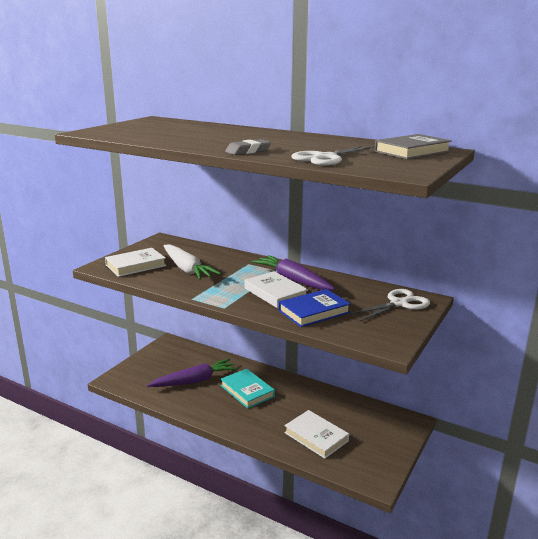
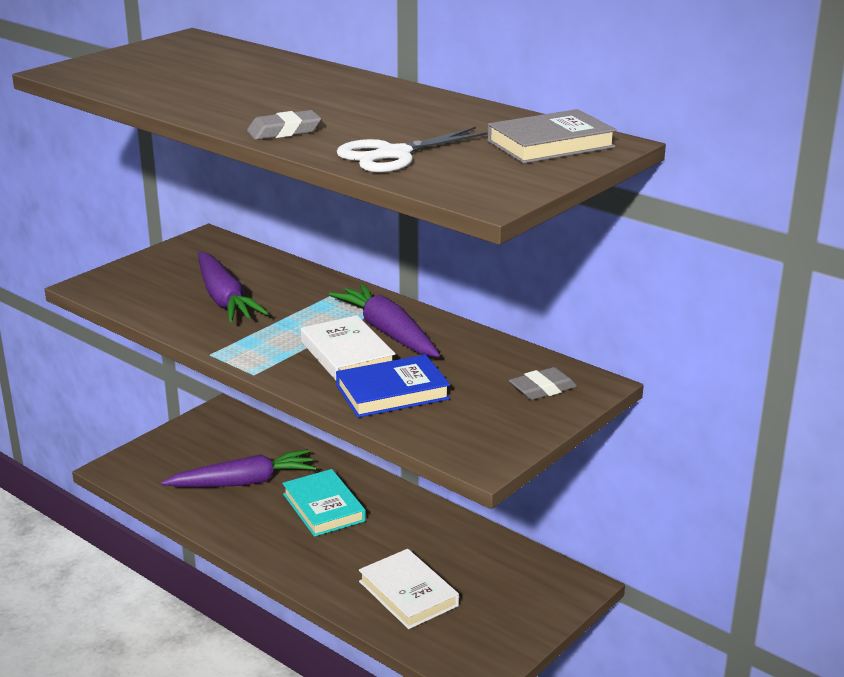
camera: 10 degrees right, 5 degrees up
white book [105,248,166,277] -> none
white carrot [164,244,221,280] -> purple carrot [198,252,269,323]
white scissors [349,289,430,321] -> grey eraser [509,367,577,400]

